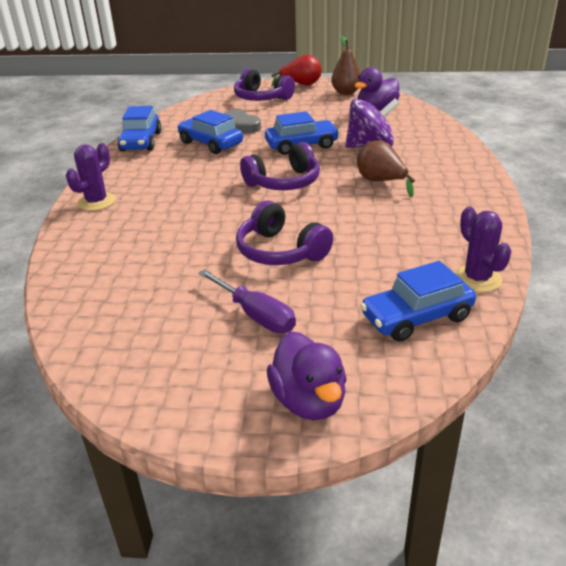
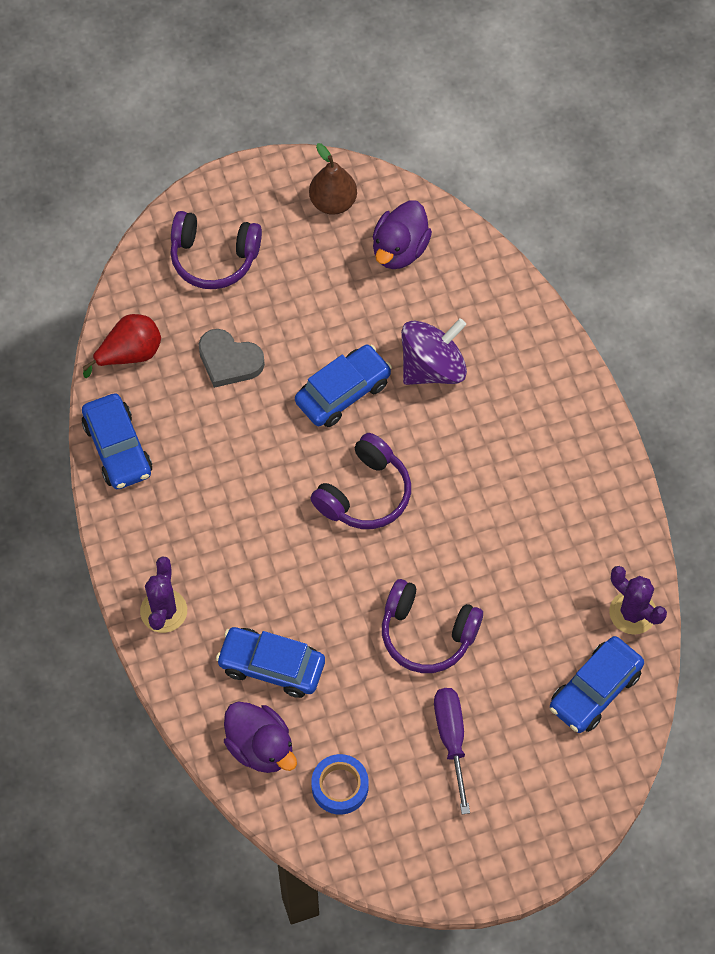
camera: 25 degrees left, 30 degrees up
blue car [177,110,243,154] -> blue car moved to [216,627,325,698]
purple screwdriver [199,269,296,333] -> purple screwdriver turned 120 degrees counterclockwise [434,688,470,814]
purple duck [267,331,347,420] -> purple duck moved to [224,701,297,773]
red pear [271,54,321,87] -> red pear moved to [83,314,161,378]
brown pear [357,140,415,197] -> none
none -> blue tape [311,754,369,815]

